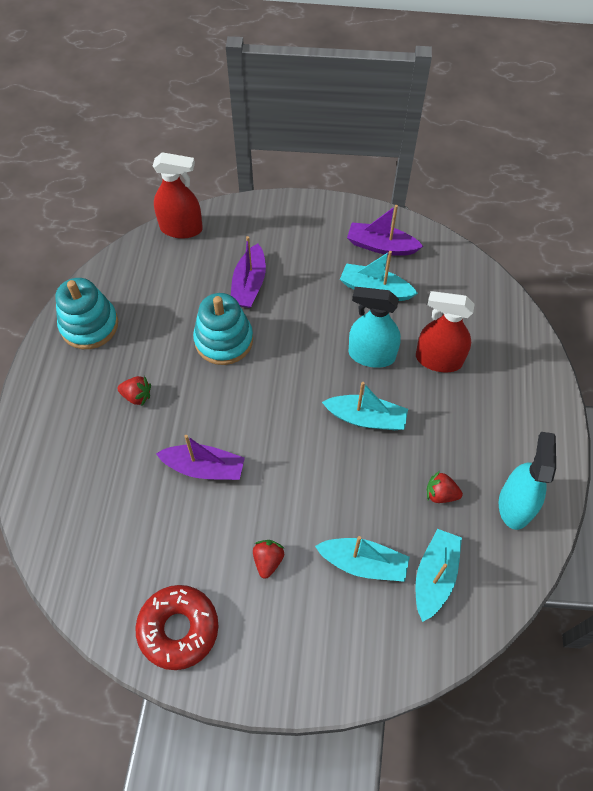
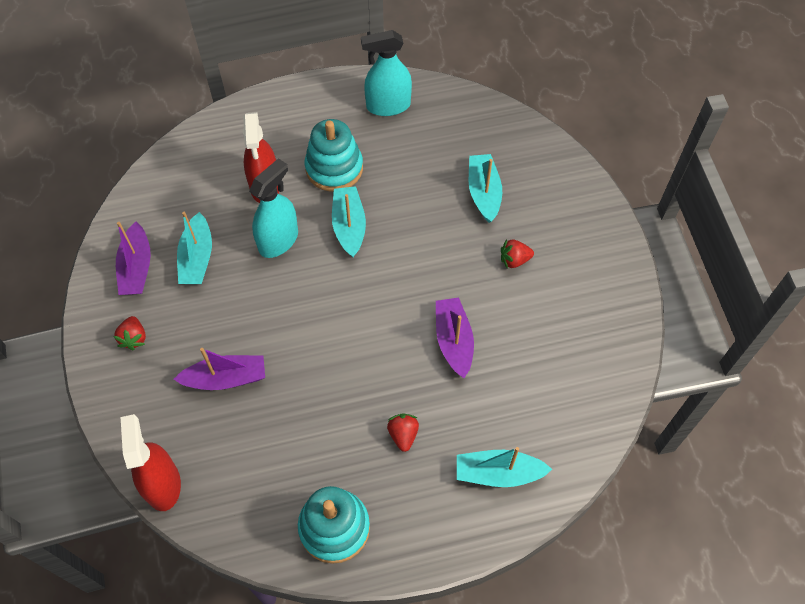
camera: 110 degrees left, 0 degrees up
red donut [136,585,219,670] -> none
turquoise stacking toy [193,293,253,365] -> turquoise stacking toy moved to [305,119,363,191]
turquoise spray bottle [349,287,401,368] -> turquoise spray bottle turned 135 degrees counterclockwise [249,158,298,258]
turquoise boat [415,529,462,622] -> turquoise boat moved to [457,447,552,487]
red strawberry [427,471,463,503] -> red strawberry moved to [113,316,146,350]

